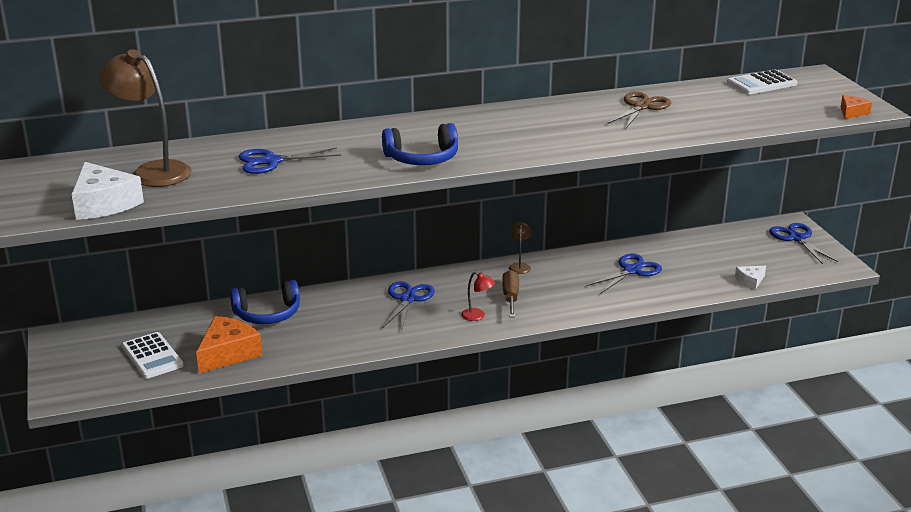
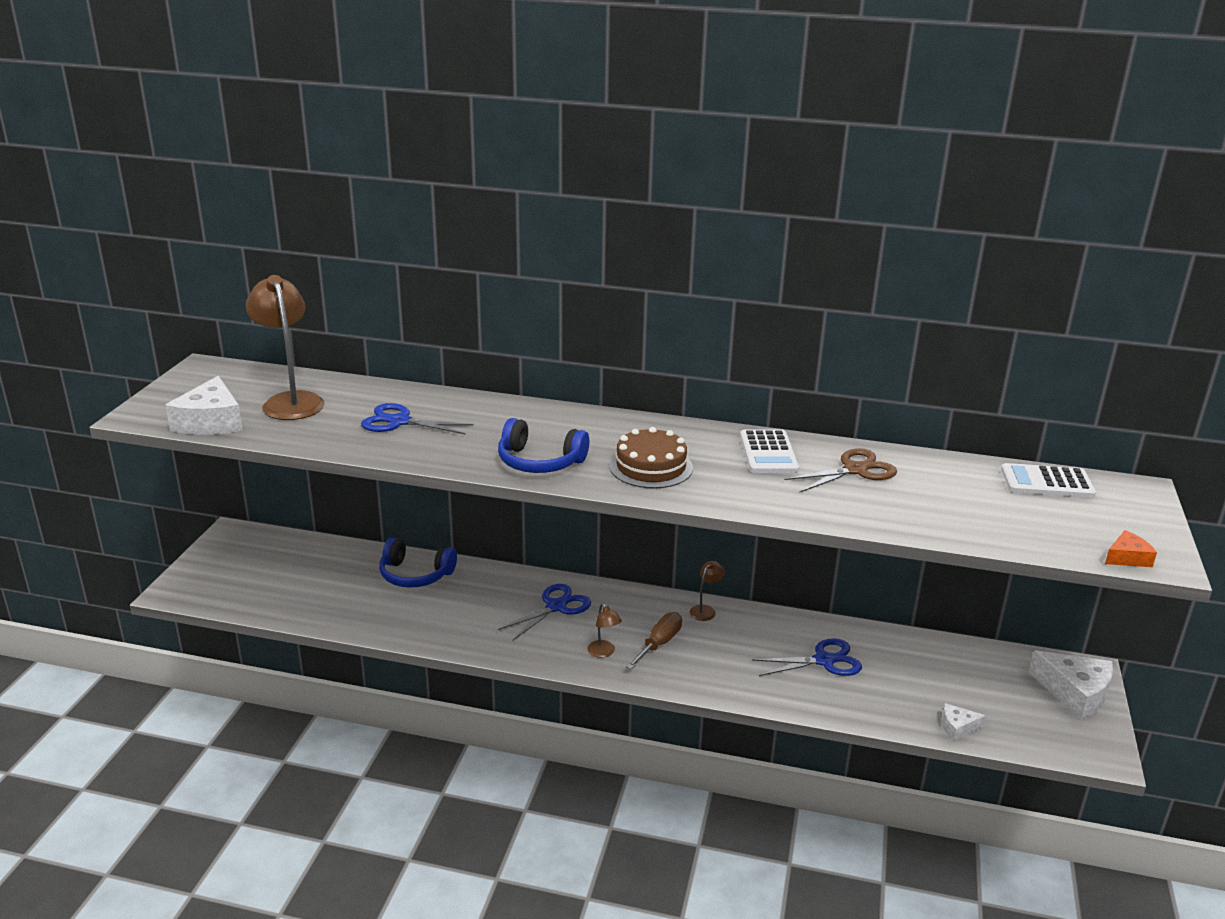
camera: 30 degrees right, 0 degrees up
white calculator [122,332,184,379] -> white calculator moved to [740,430,799,473]
orange cheese [196,316,263,374] -> none
red lamp [461,272,495,321] -> brown lamp [588,603,622,658]
blue scissors [769,223,838,264] -> white cheese [1029,650,1114,719]
none -> brown cake [609,427,693,488]

